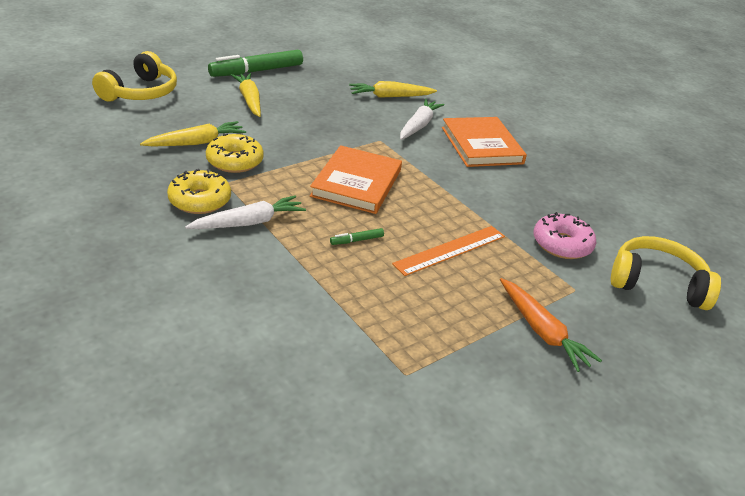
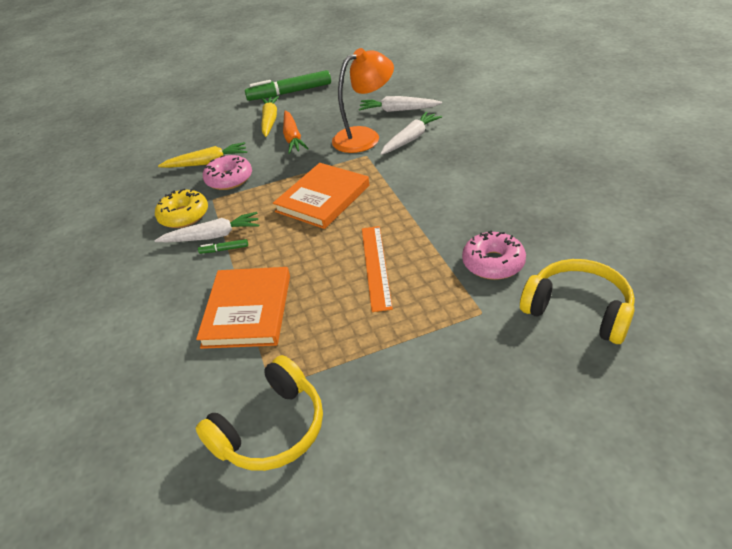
camera: 25 degrees right, 5 degrees up
yellow headphones [92,51,177,102] -> yellow headphones moved to [196,355,323,471]
yellow donut [206,134,264,173] -> pink donut [203,155,252,190]
green marker [330,228,384,245] -> green marker moved to [198,239,248,254]
yellow carrot [349,81,437,98] -> white carrot [359,96,442,112]
orange ruler [392,226,505,276] -> orange ruler turned 75 degrees counterclockwise [362,226,393,312]
orange book [442,117,527,167] -> orange book moved to [196,267,290,349]
orange carrot [500,278,602,372] -> orange carrot moved to [283,111,309,154]
none -> orange lamp [332,48,394,153]

